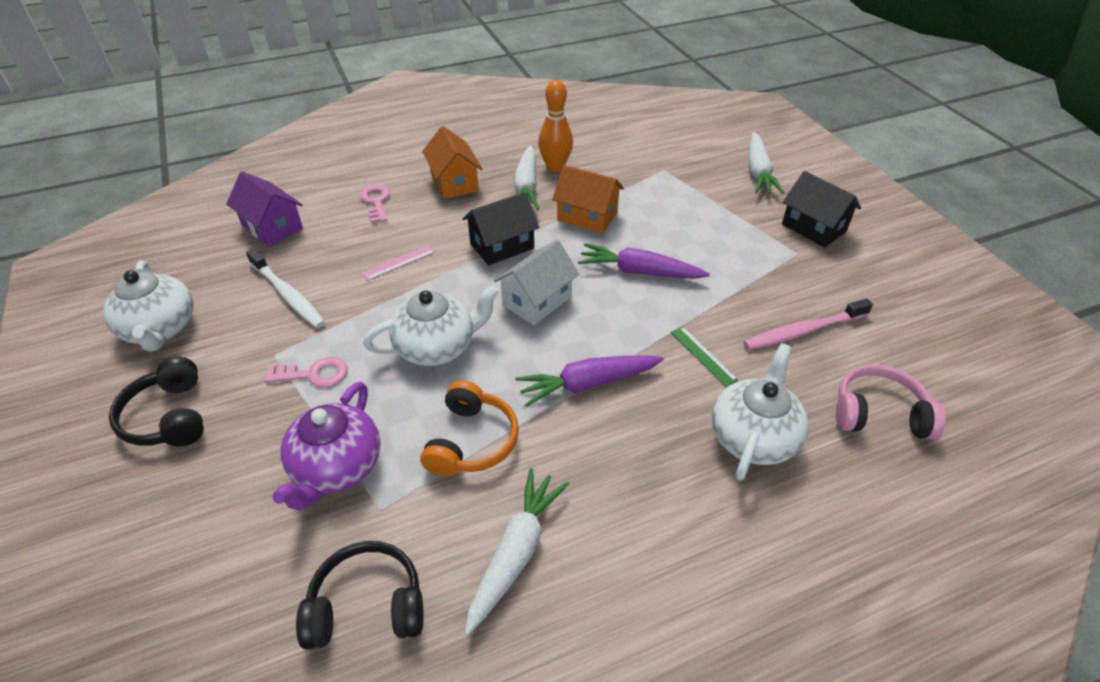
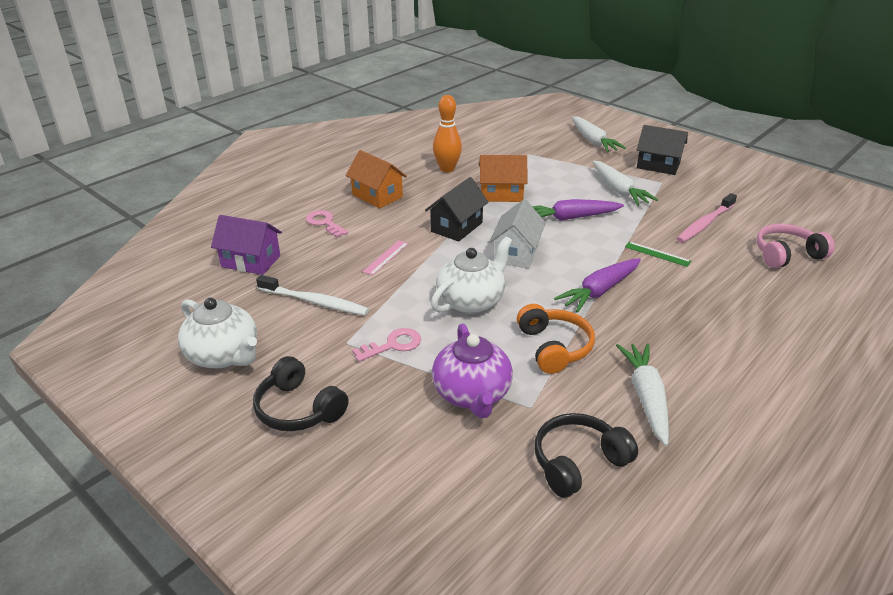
camera: 25 degrees left, 10 degrees down
white carrot [514,145,539,211] -> white carrot moved to [593,161,658,206]
white teapot [712,343,808,480] -> none

